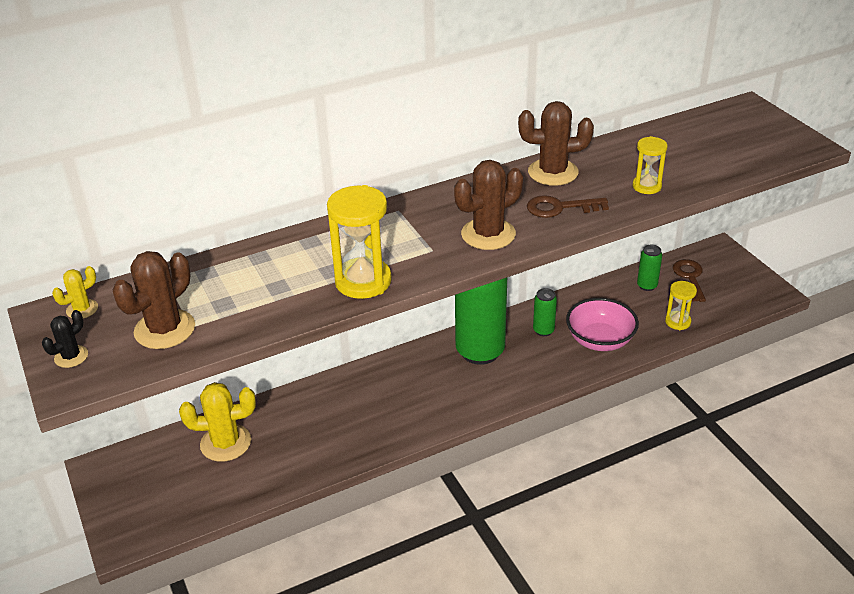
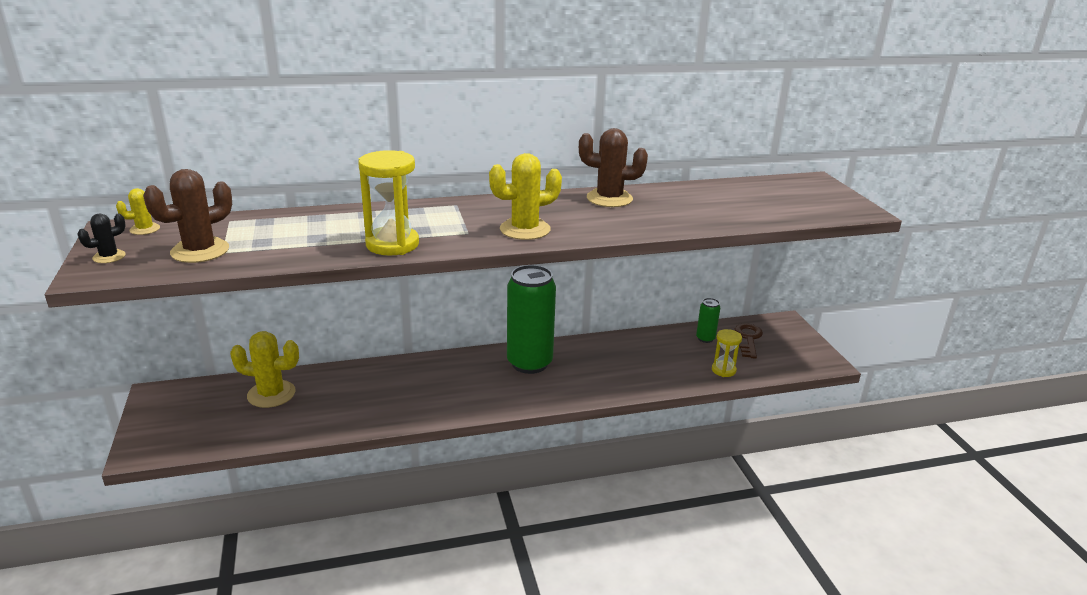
camera: 10 degrees right, 10 degrees down
brown cactus [454,160,523,250] -> yellow cactus [489,153,562,240]
brown key [527,195,609,218] -> none
green can [533,288,557,336] -> none
pink bowl [566,298,639,351] -> none
yellow hourglass [632,136,668,194] -> none

